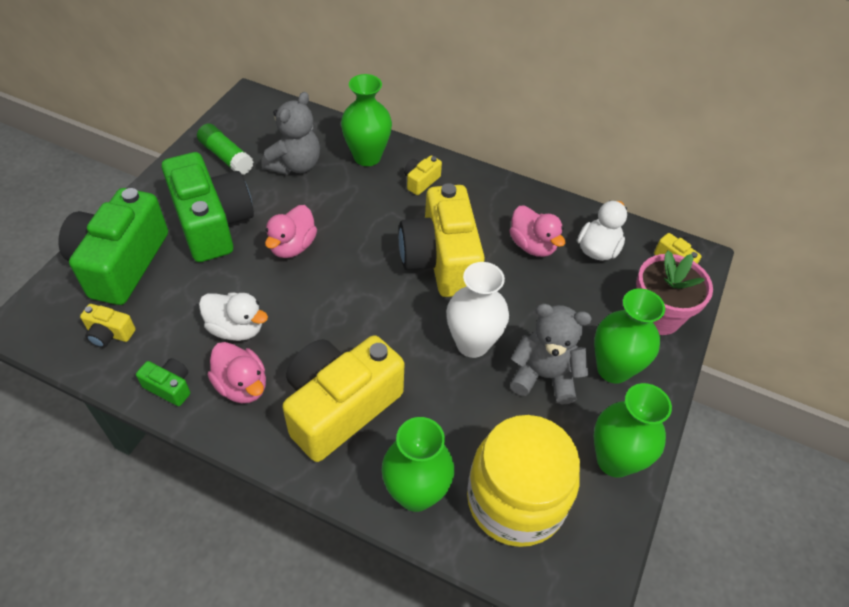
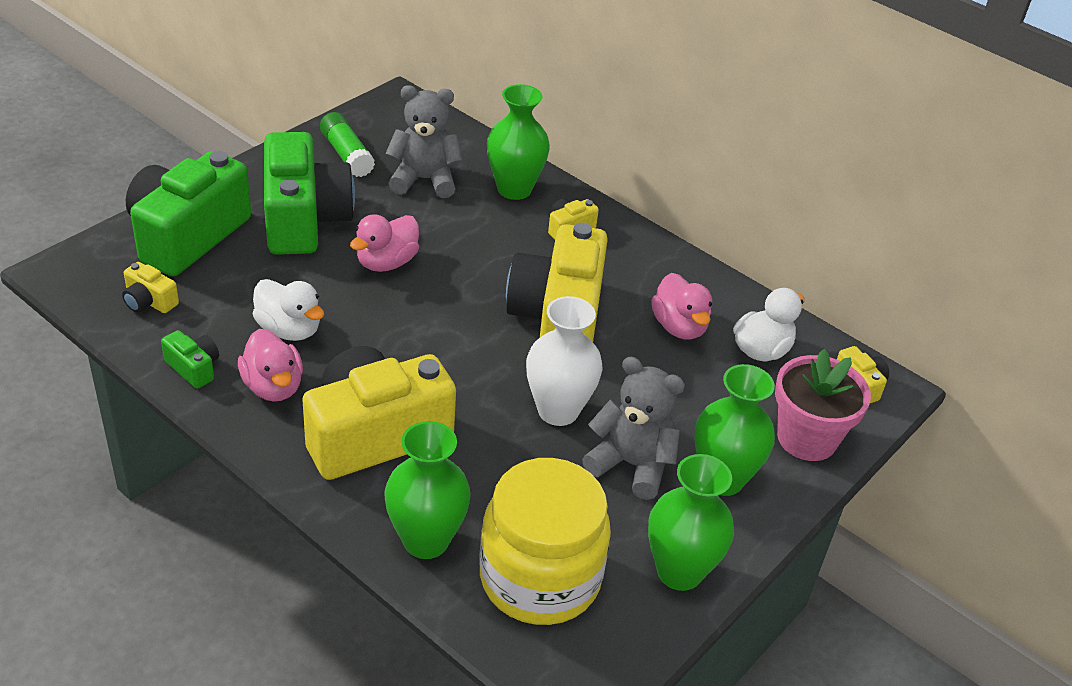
camera: 15 degrees right, 10 degrees down
grey teddy bear [261,92,320,175] -> grey teddy bear turned 135 degrees counterclockwise [385,85,463,198]

